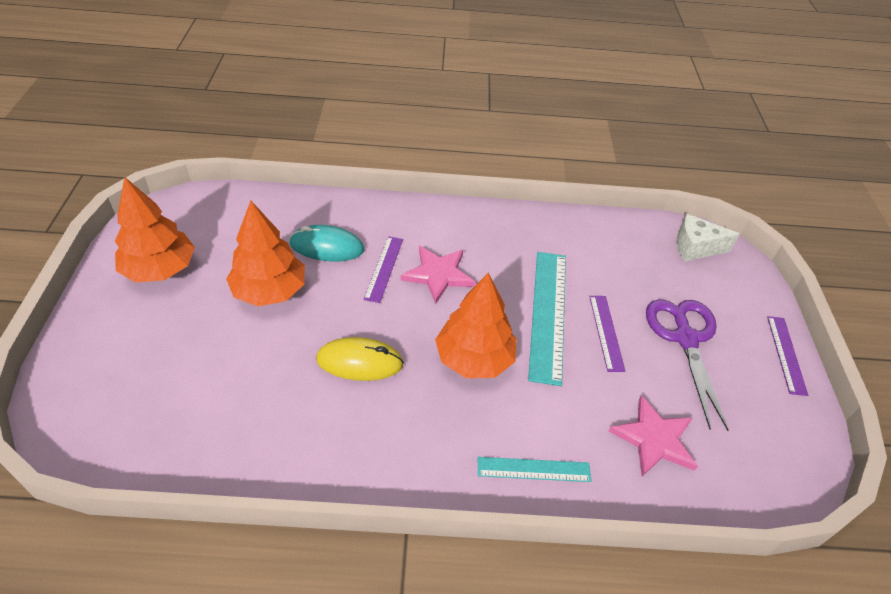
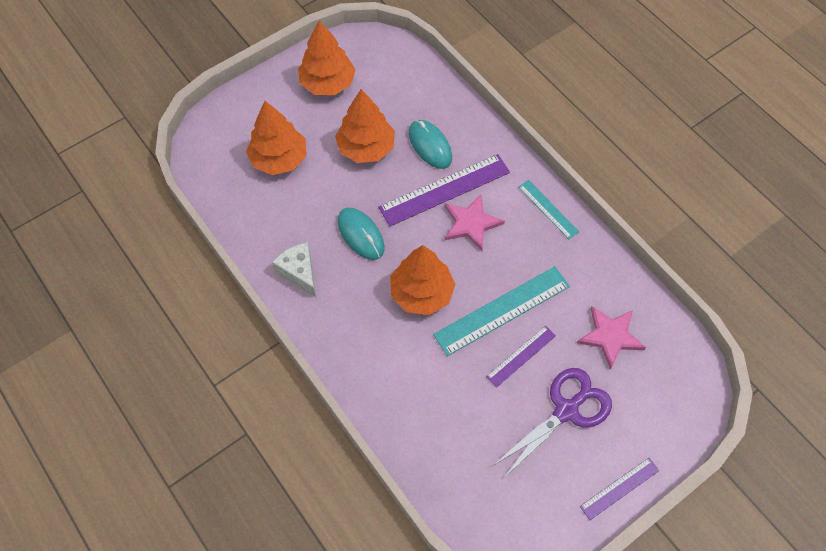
camera: 55 degrees right, 15 degrees up
yellow mouse [316,337,404,381] -> turquoise mouse [338,208,384,260]
purple ruler [364,236,403,303] -> purple ruler [378,154,510,227], size x1.80
turquoise ruler [478,457,591,482] -> turquoise ruler moved to [518,180,579,239]
pink star [609,395,698,477] -> pink star moved to [577,306,646,370]
white cheese [677,214,740,261] -> white cheese moved to [272,242,316,297]
none -> orange tree [246,101,306,175]

